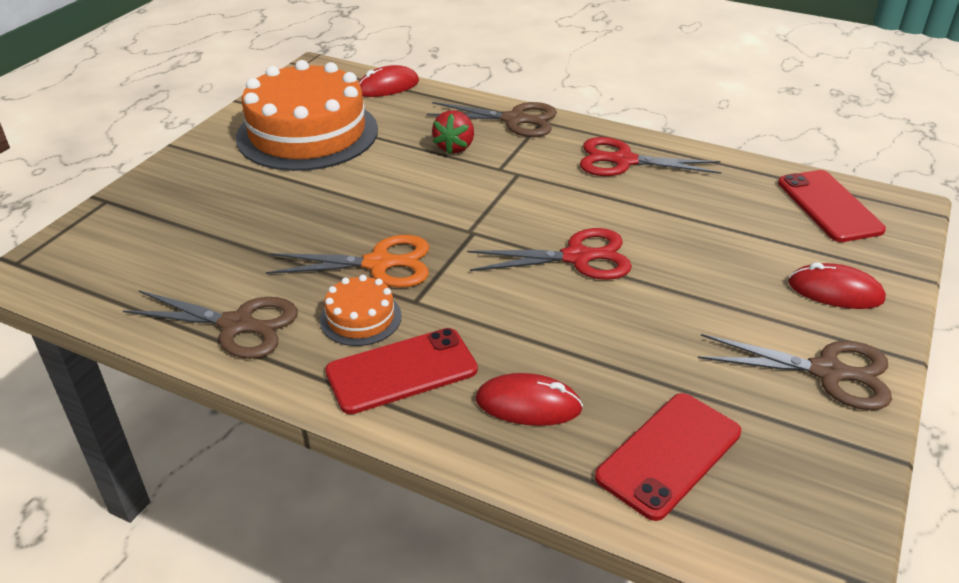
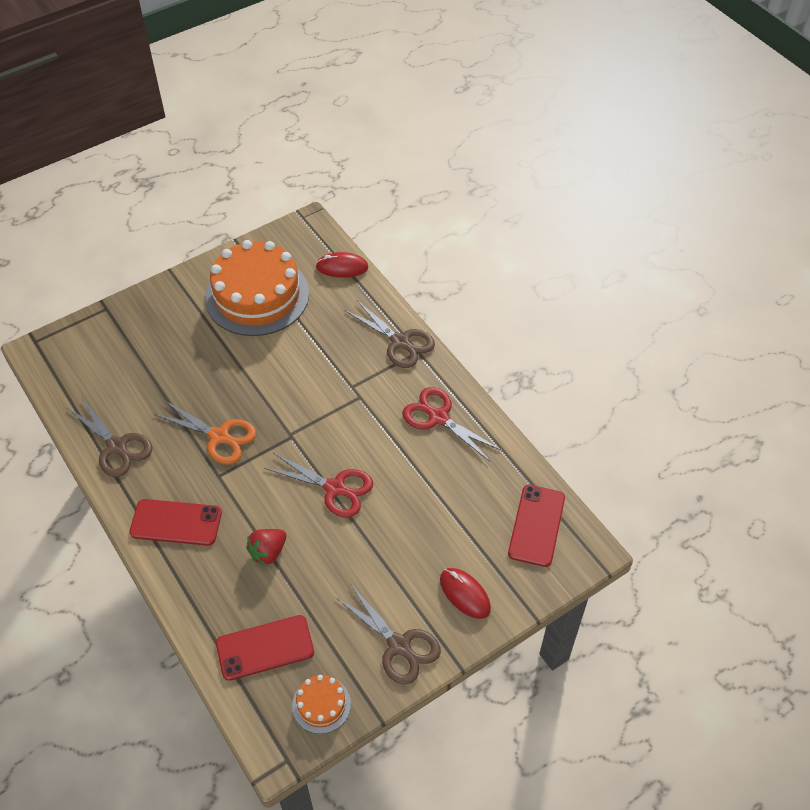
camera: 30 degrees right, 15 degrees up
orange cake [320,275,402,346] -> orange cake moved to [292,675,351,734]
red strawberry [432,110,474,154] -> red strawberry moved to [246,529,286,566]
red mouse [476,373,583,426] -> none

